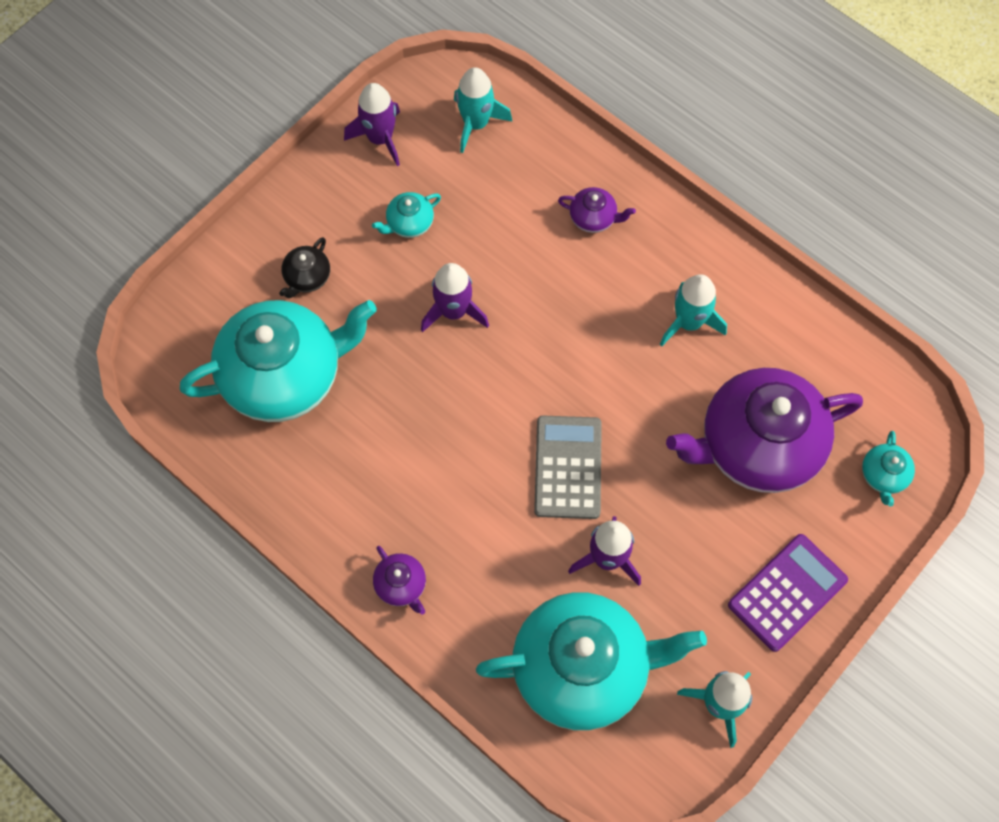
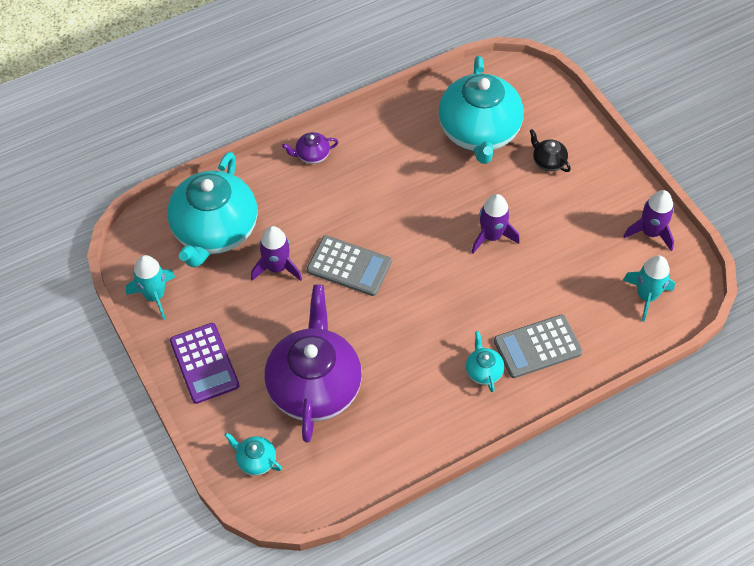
camera: 110 degrees right, 10 degrees down
turquoise teapot [372,192,441,238] -> turquoise teapot moved to [466,331,504,392]
purple teapot [558,187,636,233] -> grey calculator [494,314,583,378]
turquoise rocket [660,274,727,346] -> none

